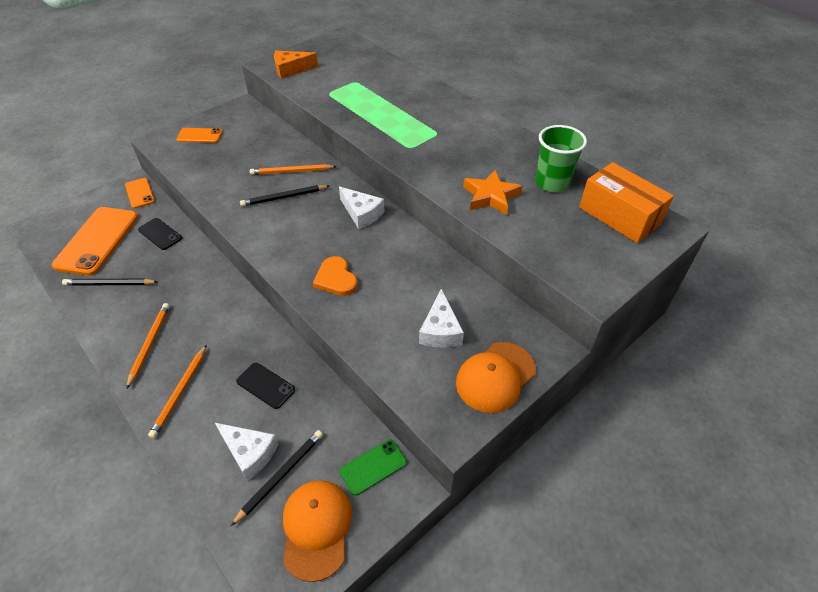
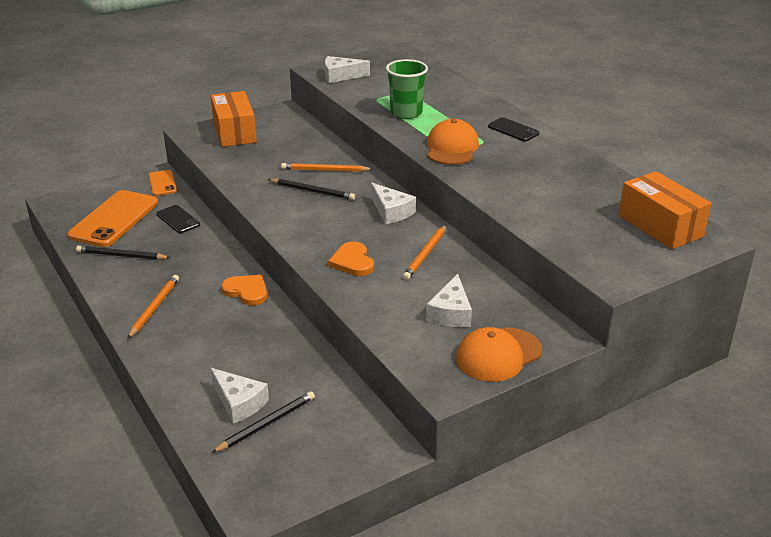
camera: 10 degrees right, 15 degrees down
orange pencil [148,345,207,438] -> orange pencil moved to [403,225,446,280]
orange phone [176,128,223,143] -> orange box [211,91,257,147]
black phone [236,362,295,409] -> black phone moved to [488,117,539,141]
black pencil [240,185,329,207] -> black pencil turned 150 degrees counterclockwise [268,179,355,200]
orange cheese [274,51,318,79] -> white cheese [325,56,370,83]
orange cap [283,480,353,582] -> orange cap moved to [427,119,479,165]
green phone [340,440,407,496] -> none
orange star [463,170,522,215] -> none
green cup [535,125,587,192] -> green cup moved to [386,59,428,119]
none -> orange heart [221,275,267,305]

